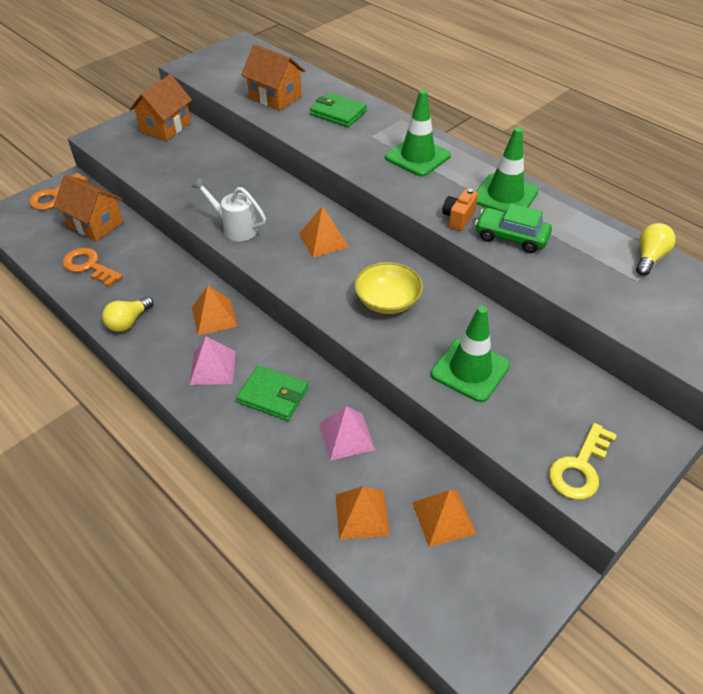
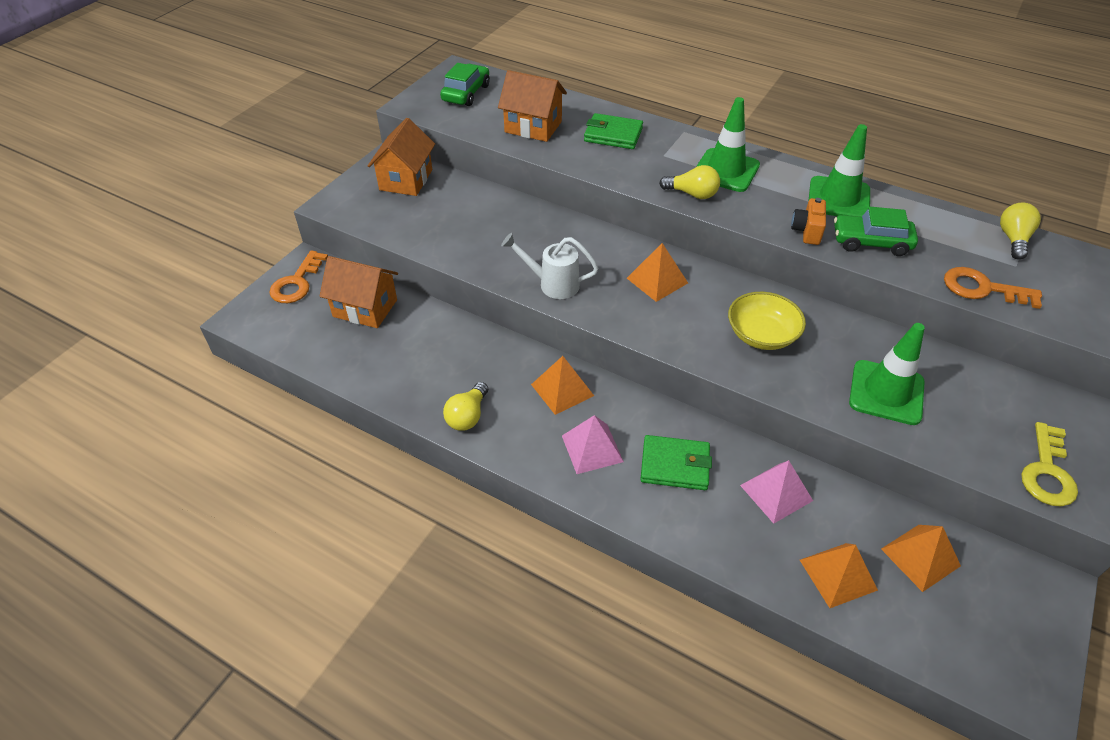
camera: 15 degrees left, 0 degrees up
orange key [62,248,123,287] -> orange key moved to [944,267,1042,309]
none -> green car [440,63,490,106]
none -> yellow light bulb [659,165,720,199]

